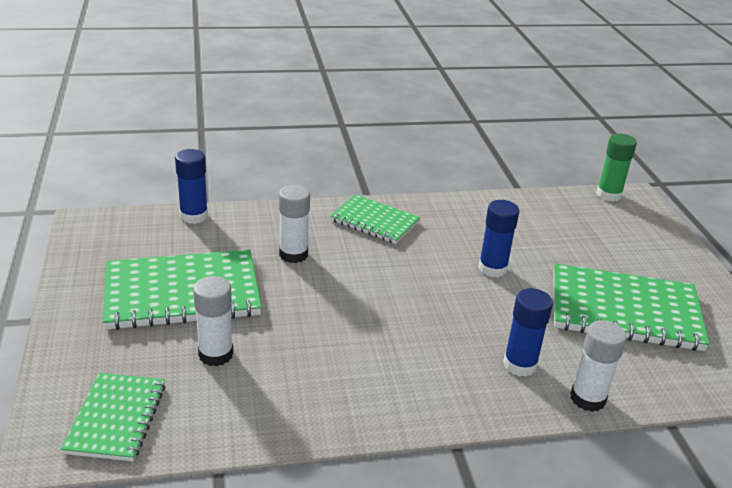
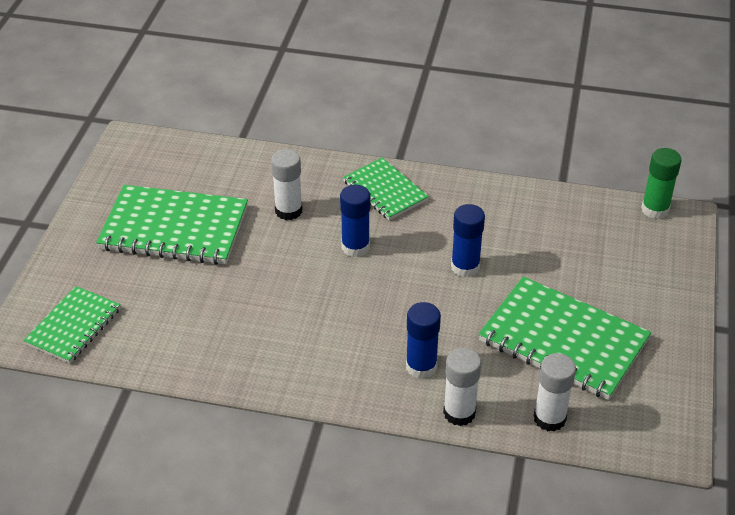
camera: 25 degrees right, 10 degrees up
blue glue stick [175,149,208,224] -> blue glue stick moved to [340,185,370,257]
white glue stick [193,276,233,367] -> white glue stick moved to [534,353,576,432]

